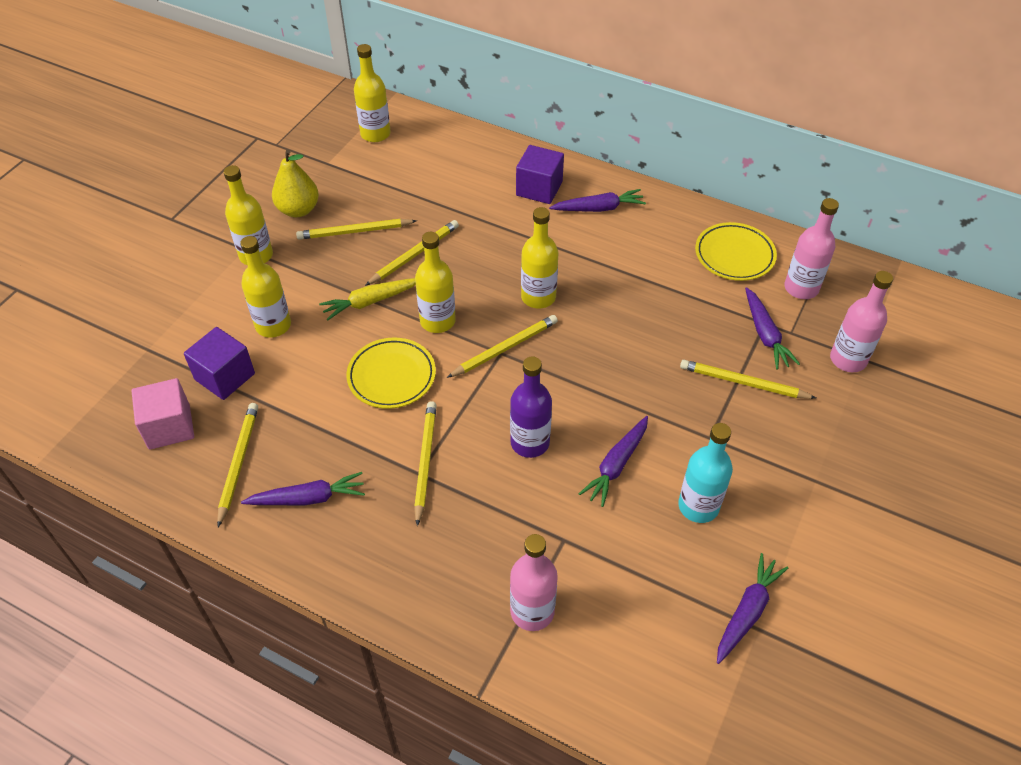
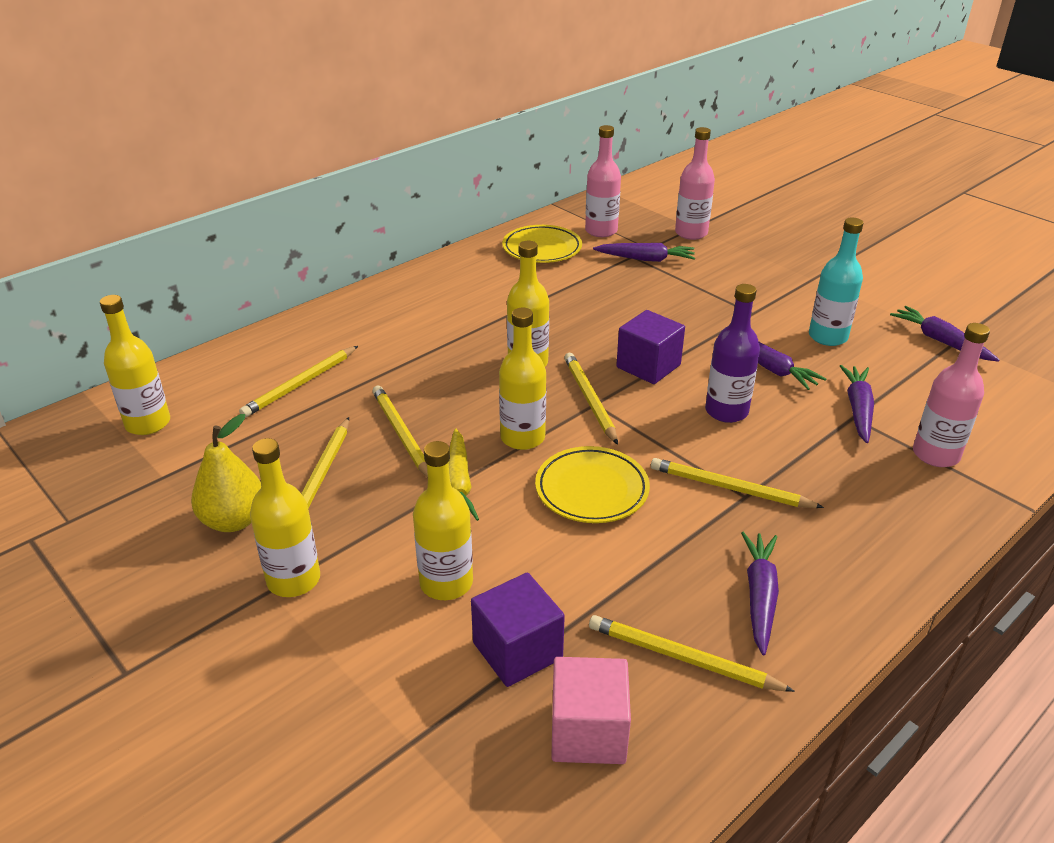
camera: 70 degrees left, 15 degrees down
purple cube [516,145,564,204] -> purple cube moved to [616,310,685,384]
purple carrot [549,189,646,212] -> purple carrot moved to [840,365,874,443]
yellow pencil [680,360,816,399] -> yellow pencil moved to [239,346,358,418]

